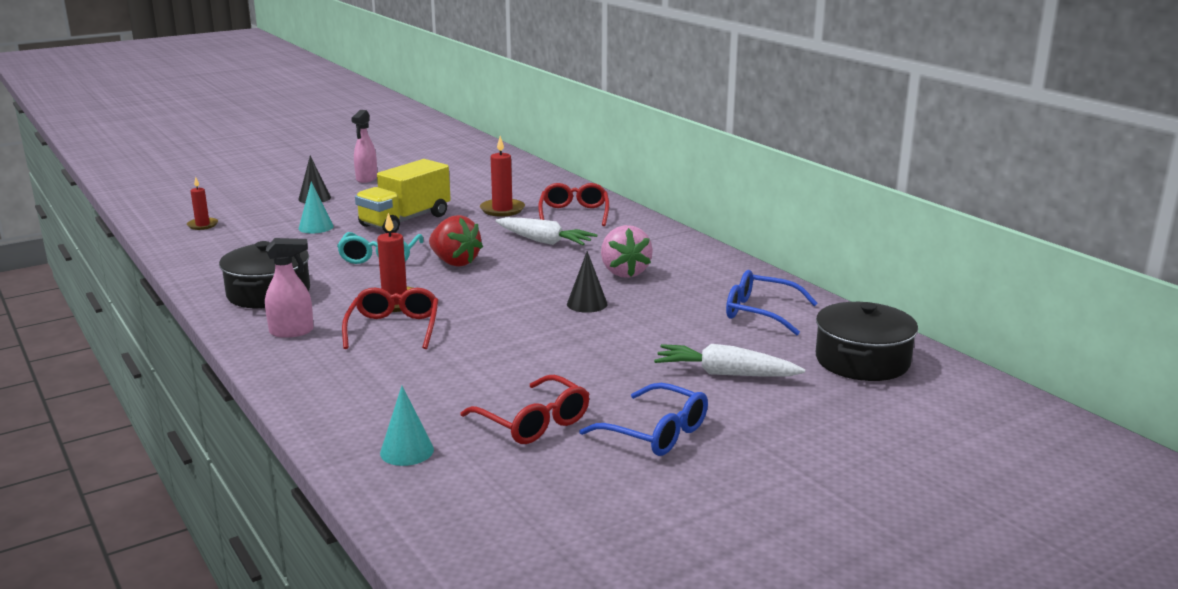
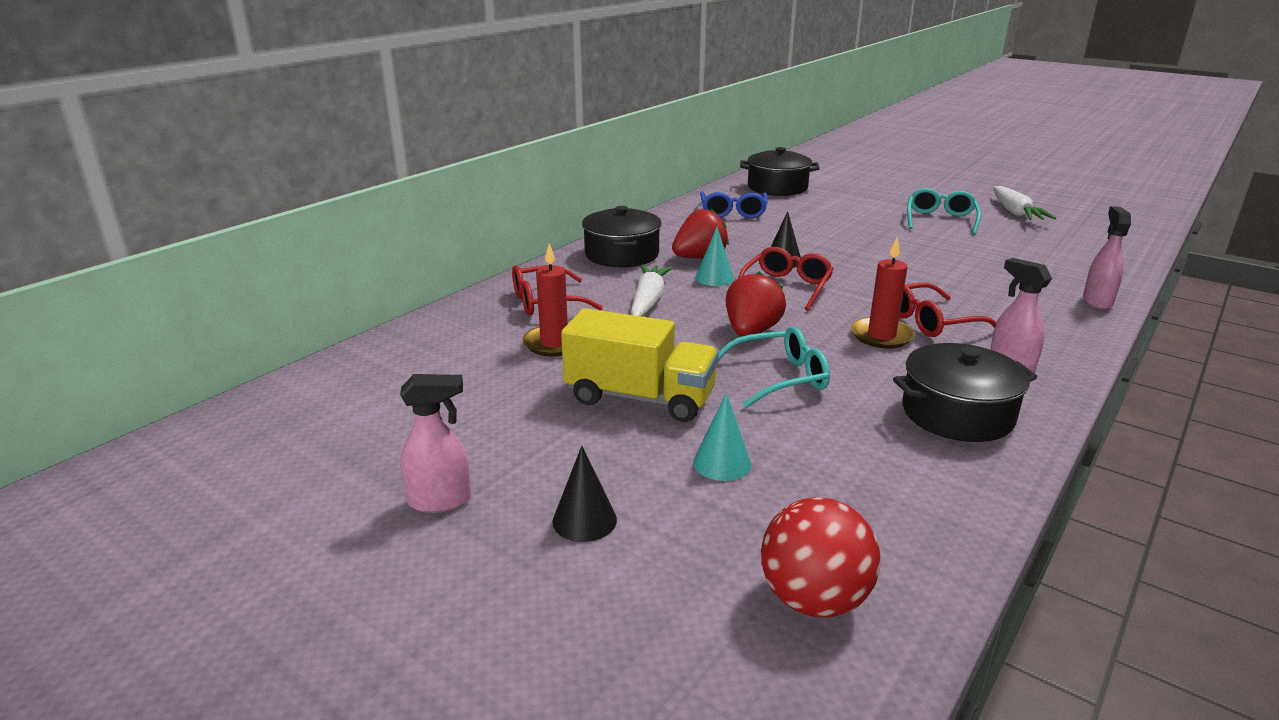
camera: 110 degrees left, 5 degrees up
red candle [187,177,218,230] -> red ball [761,497,880,618]
turquoise cone [380,386,434,466] -> turquoise cone moved to [695,227,734,286]
red glasses [460,375,589,444] -> red glasses moved to [738,247,834,311]
blue glasses [579,383,708,456] -> turquoise glasses [907,188,981,235]
pink strawberry [601,225,653,278] -> red strawberry [672,208,729,259]
white carrot [654,344,805,377] -> white carrot moved to [993,186,1056,220]
none -> black pot [582,206,662,267]
none -> pink spray bottle [1083,206,1131,310]

